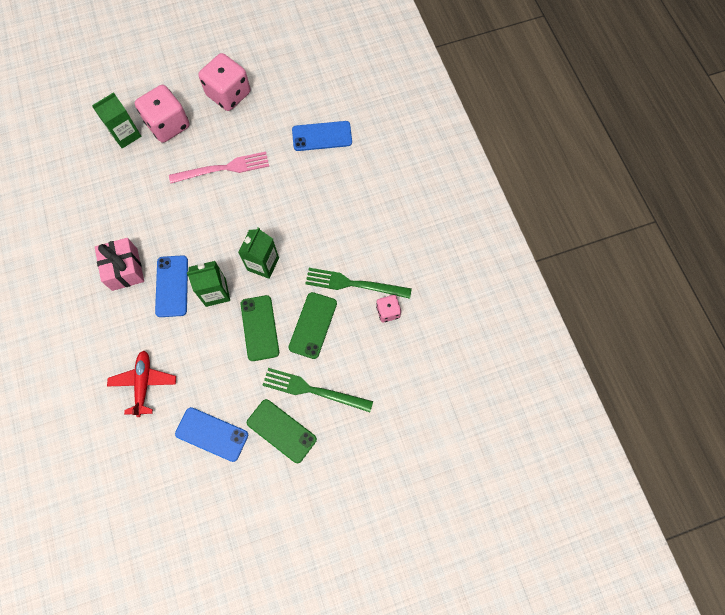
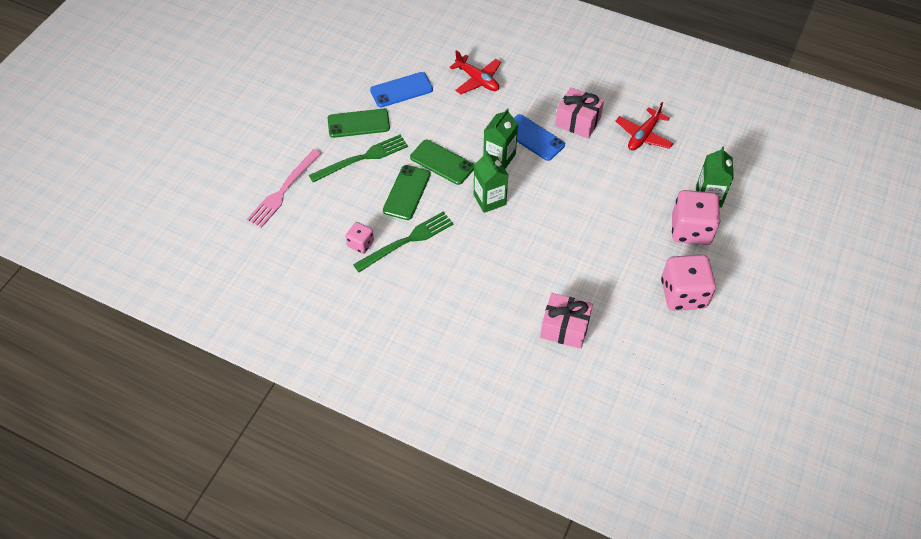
camera: 135 degrees right, 15 degrees down
pink fork [169,152,269,184] -> pink fork moved to [247,149,322,228]
green phone [288,292,337,359] -> green phone turned 45 degrees clockwise [383,165,431,220]
blue phone [292,121,352,151] -> pink gift [540,293,593,349]
none -> red plane [615,102,673,151]

